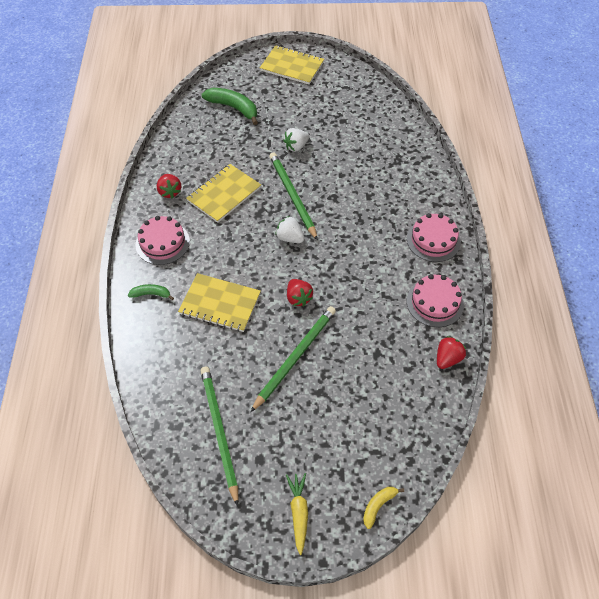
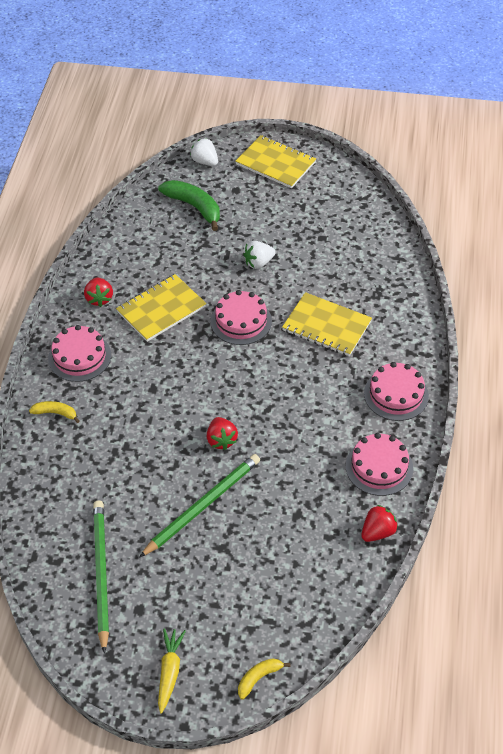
camera: 10 degrees right, 5 degrees down
green banana [128,284,174,300] -> yellow banana [29,401,80,423]
yellow notebook [178,273,261,332] -> yellow notebook moved to [282,292,372,356]
green pencil [269,152,318,241] -> pink cake [210,290,272,345]
white strawberry [276,216,305,243] -> white strawberry moved to [190,138,218,166]

